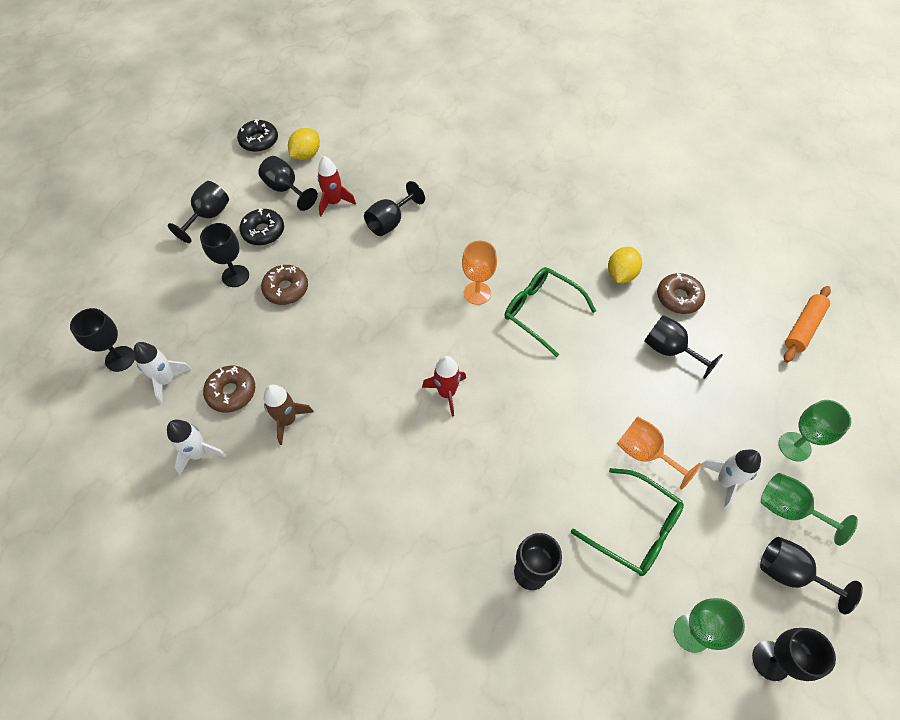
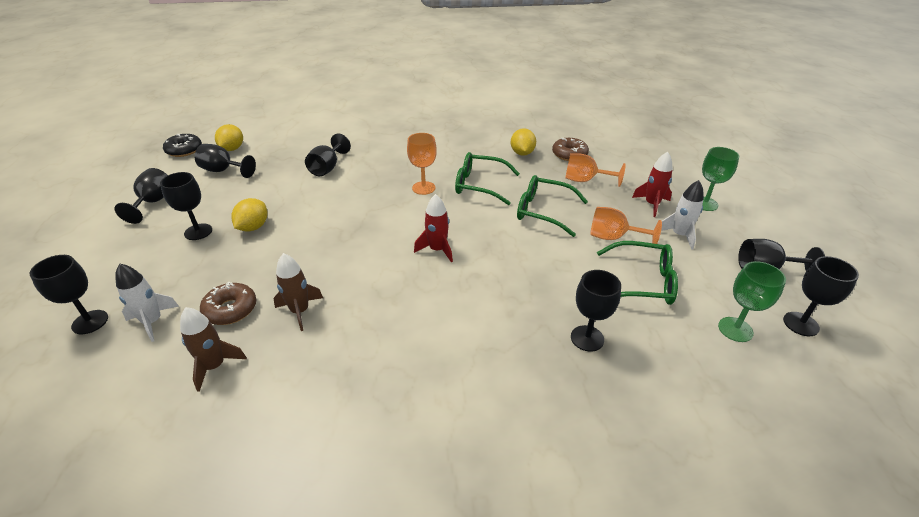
camera: 25 degrees left, 20 degrees down
white rocket [167,420,226,475] -> brown rocket [180,307,247,392]
black donut [240,208,284,245] -> none
brown donut [261,265,308,305] -> yellow lemon [231,198,267,232]
red rocket [317,156,356,216] -> red rocket moved to [632,152,673,217]
black goblet [645,315,723,379] -> orange goblet [565,153,626,187]
green goblet [761,473,858,546] -> none
orange rolling pin [784,286,831,363] -> none
none -> green glasses [517,175,588,237]

